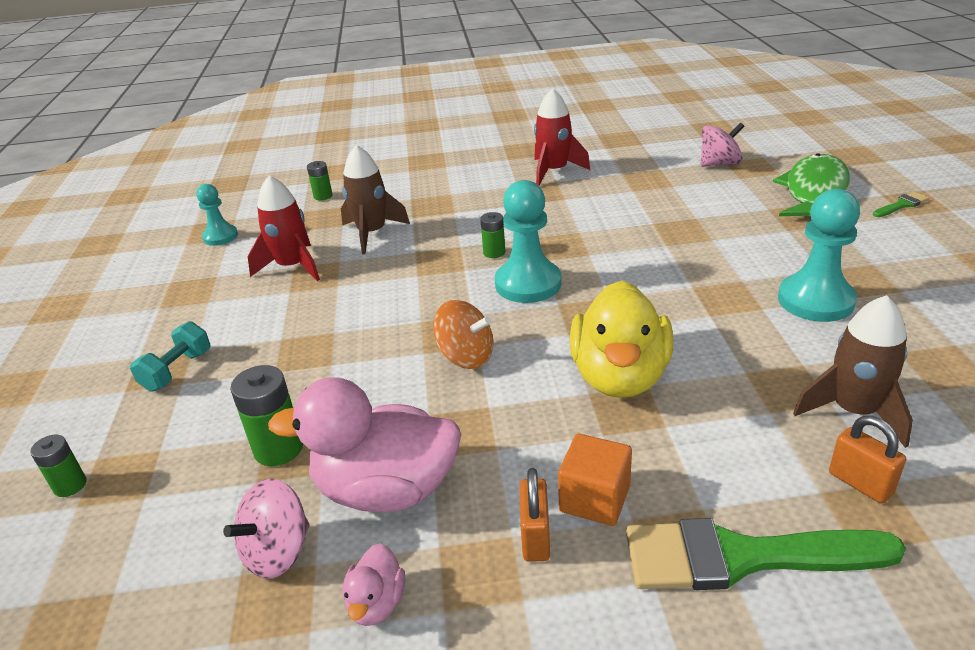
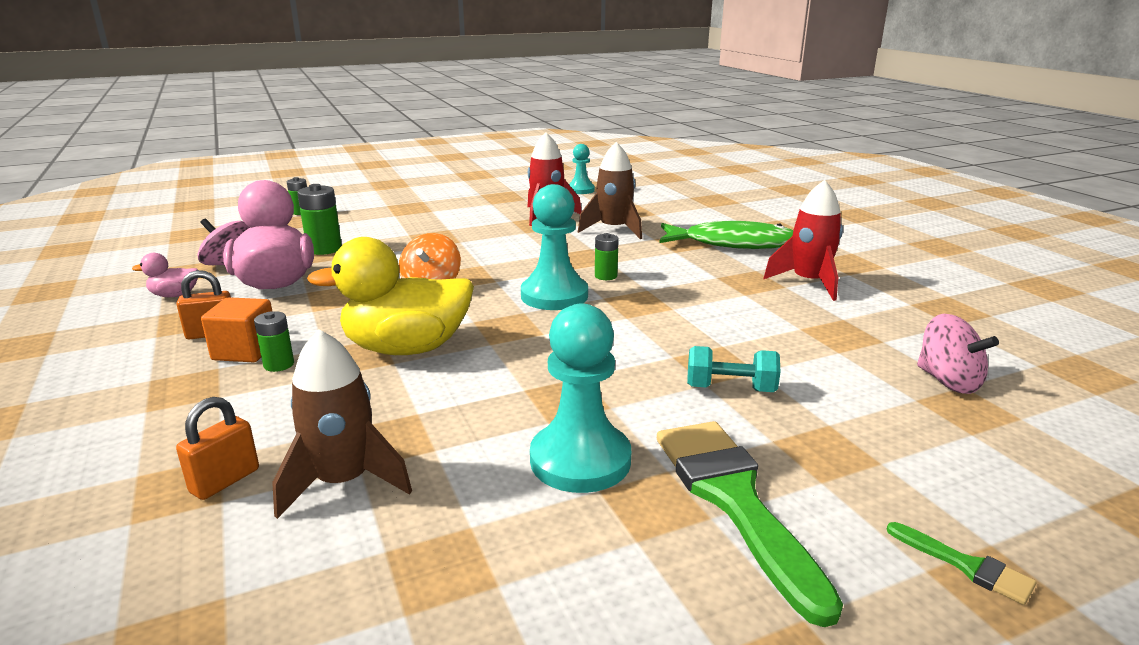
camera: 70 degrees right, 10 degrees down
turquoise dumbbell [130,321,210,392] -> turquoise dumbbell moved to [687,346,780,392]
green battery [307,161,333,201] -> green battery moved to [254,311,294,372]
green brush [626,518,906,590] -> green brush moved to [657,421,843,627]
green fish [773,153,850,216] -> green fish moved to [659,221,793,249]

